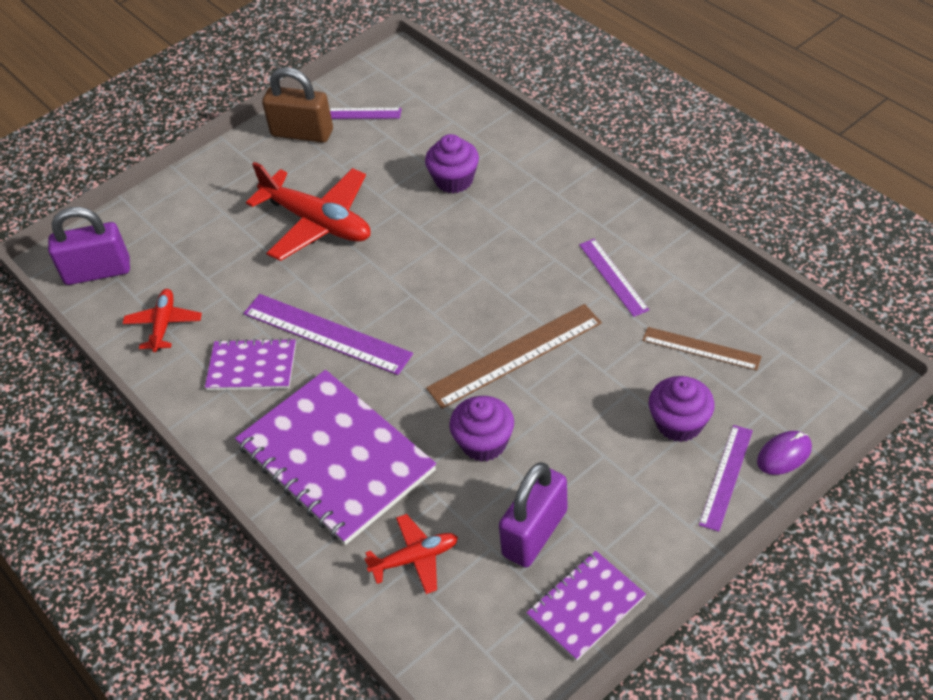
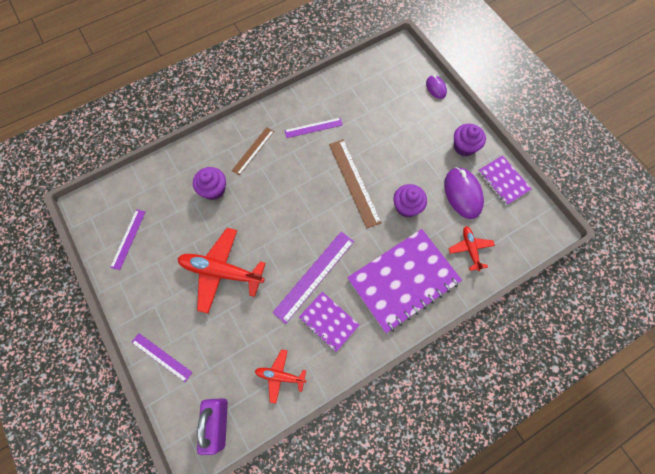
camera: 85 degrees left, 20 degrees up
purple notebook [205,338,296,390] -> purple notebook turned 60 degrees counterclockwise [299,292,359,352]
red plane [246,162,371,261] -> red plane turned 120 degrees counterclockwise [177,228,266,314]
brown padlock [262,67,333,143] -> none
purple padlock [499,462,568,567] -> purple mouse [444,167,484,219]
brown ruler [642,327,762,371] -> brown ruler moved to [232,127,274,175]
purple cupcake [649,376,715,442] -> purple cupcake moved to [454,124,486,156]
purple ruler [699,425,753,532] -> purple ruler moved to [131,333,193,382]

